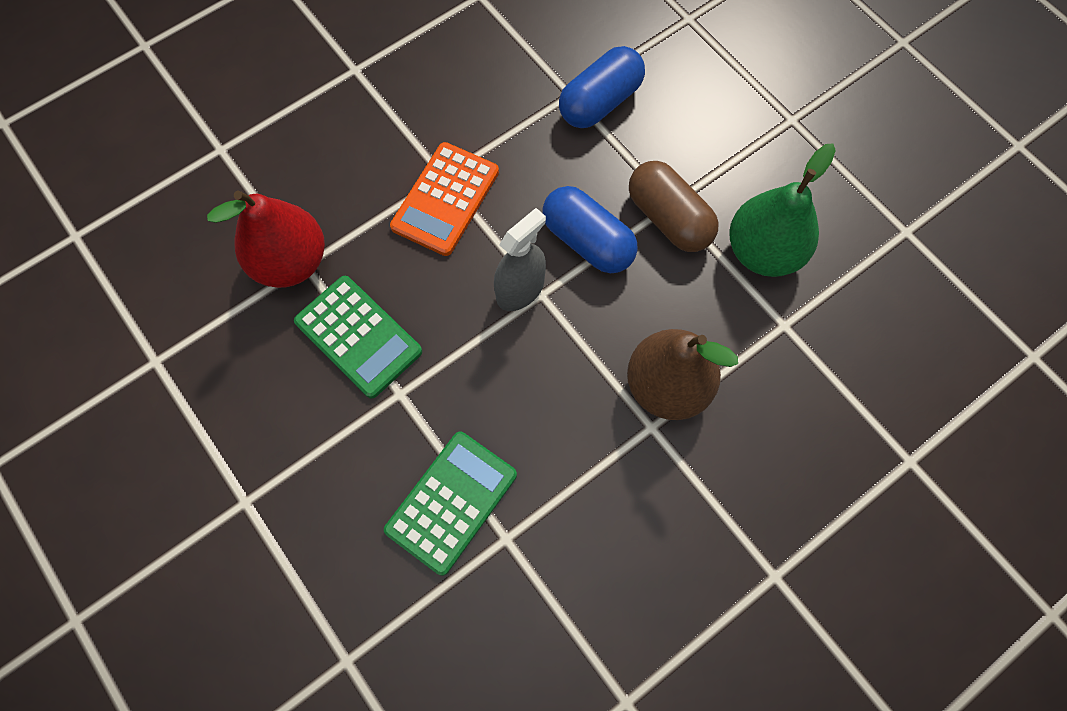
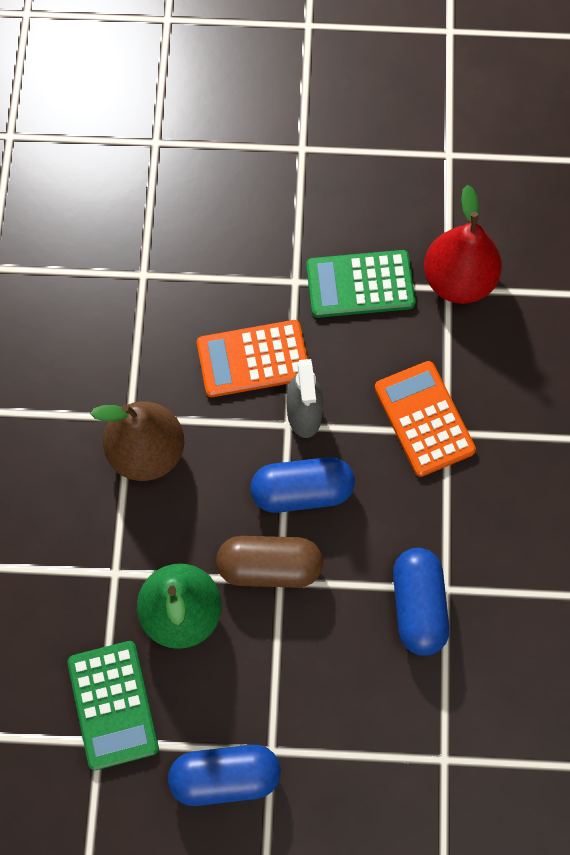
camera: 130 degrees right, 0 degrees up
green calculator [384,432,517,576] -> green calculator moved to [67,641,159,770]
none -> blue capsule [168,745,281,806]
none -> orange calculator [197,320,308,397]

